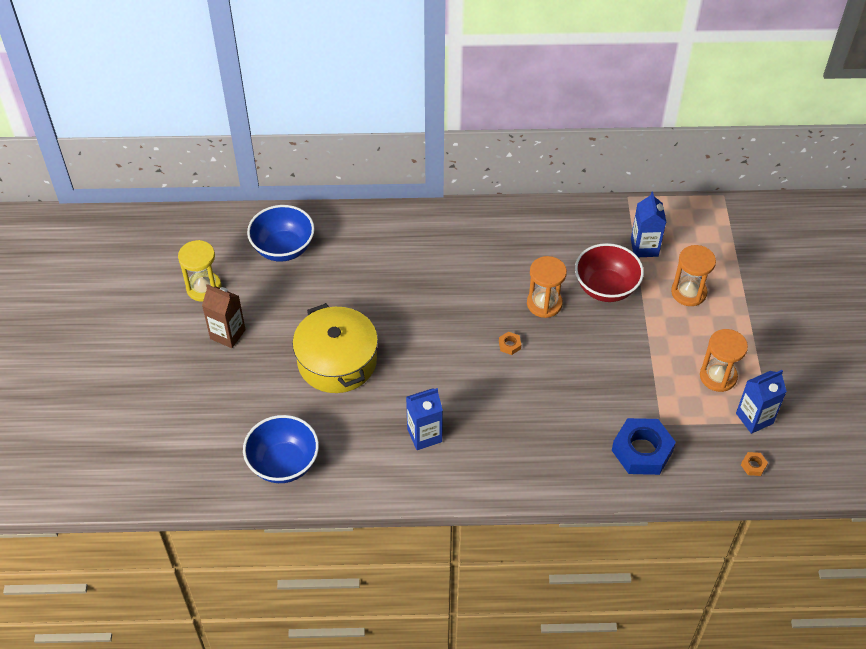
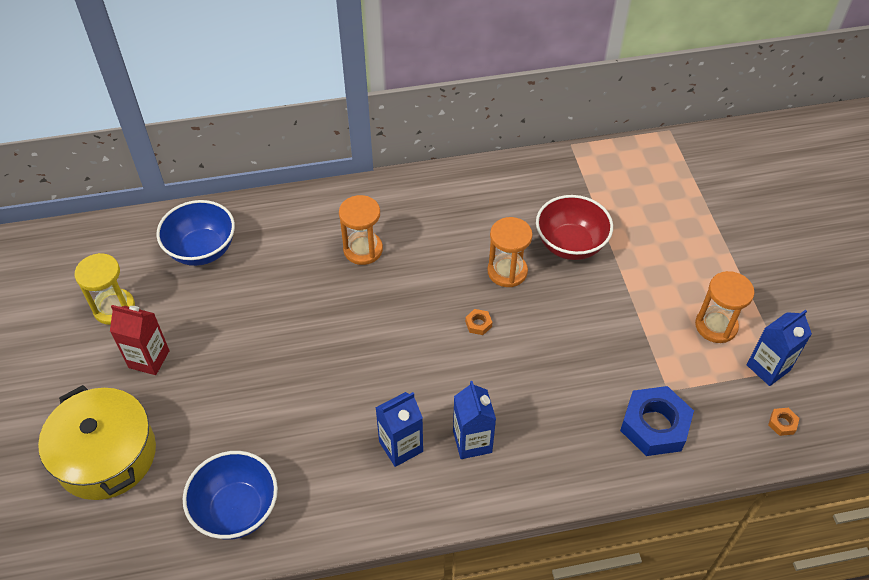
camera: 10 degrees left, 0 degrees up
brown carton [202,284,246,348] -> red carton [110,305,170,375]
yellow pot [292,303,378,393] -> yellow pot moved to [38,385,156,500]
blue carton [631,192,666,257] -> blue carton moved to [453,381,496,459]
orange hourglass [671,245,716,306] -> orange hourglass moved to [339,195,383,265]

